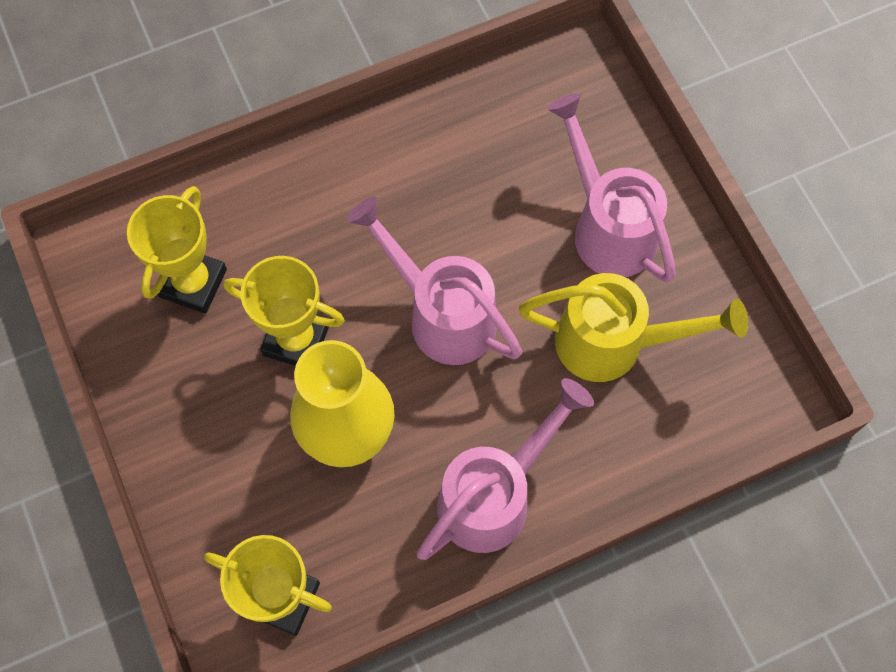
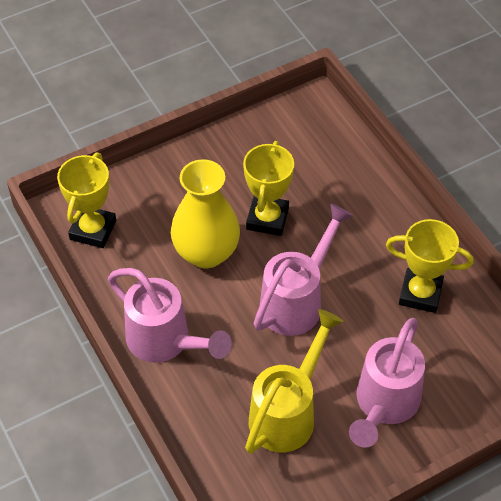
camera: 85 degrees right, 15 degrees down
yellow trophy [127,186,227,314] -> yellow trophy moved to [386,219,473,313]
yellow watering can [519,273,748,382] -> yellow watering can turned 150 degrees counterclockwise [245,309,344,454]
pink watering can [546,93,676,283] -> pink watering can turned 150 degrees clockwise [349,318,425,448]

